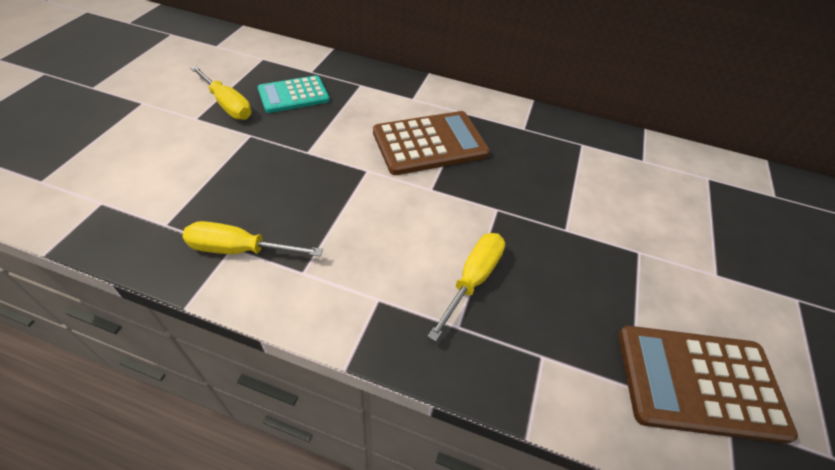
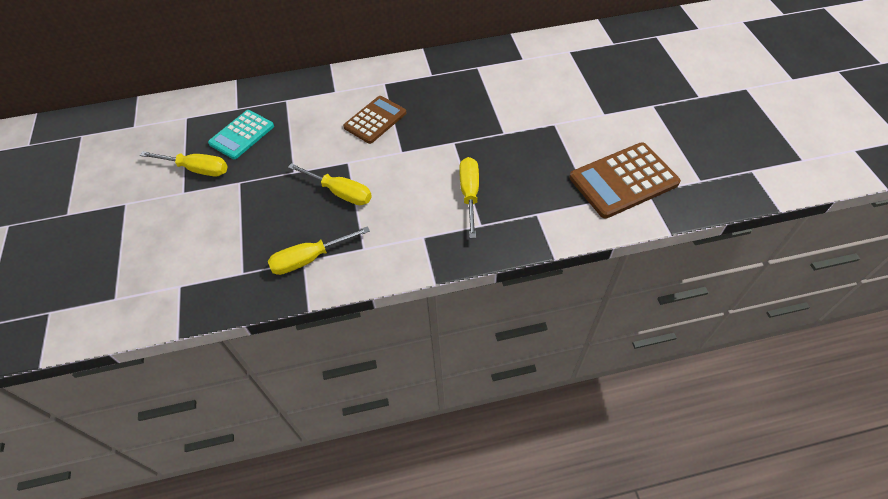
camera: 25 degrees left, 5 degrees up
brown calculator [373,111,490,175] -> brown calculator [343,96,406,144], size x0.67
none -> yellow screwdriver [288,163,372,205]

